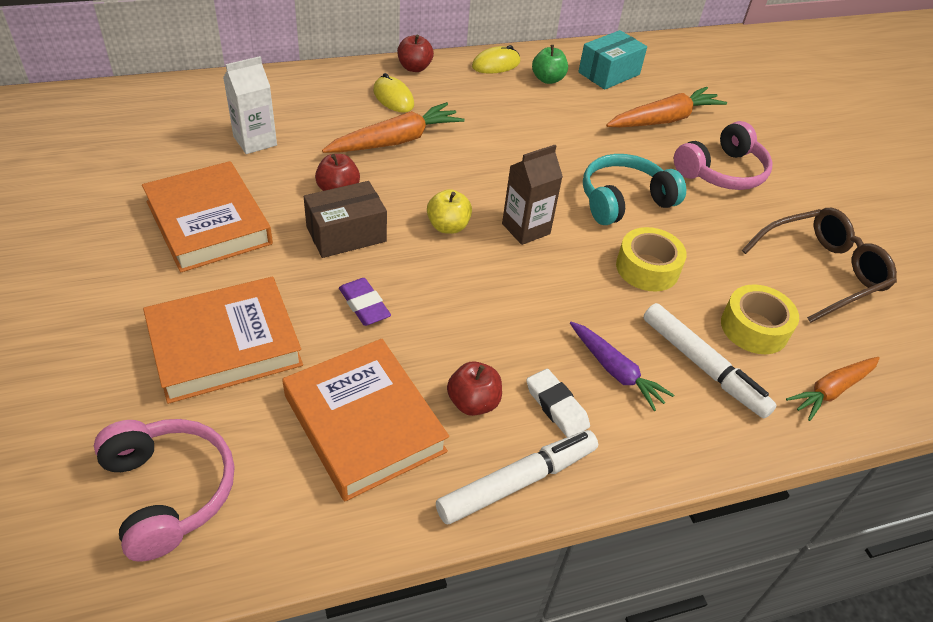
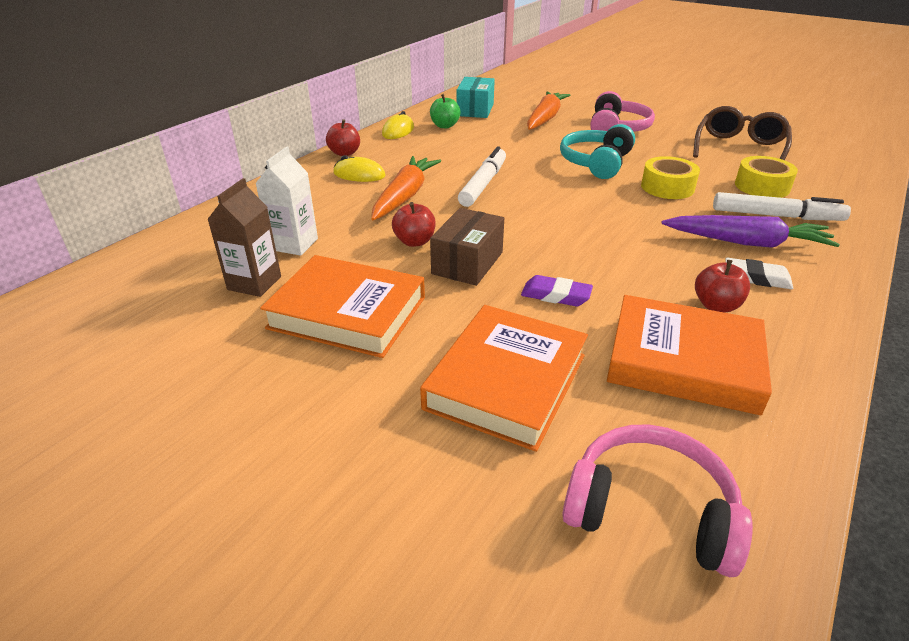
camera: 35 degrees left, 10 degrees down
yellow apple [427,189,472,234] -> none
white marker [436,430,598,524] -> white marker moved to [458,147,506,207]
brown carton [502,145,563,245] -> brown carton moved to [207,178,281,297]
purple carrot [570,322,674,411] -> purple carrot [662,215,840,248], size x1.51
orange carrot [786,357,880,421] -> none

